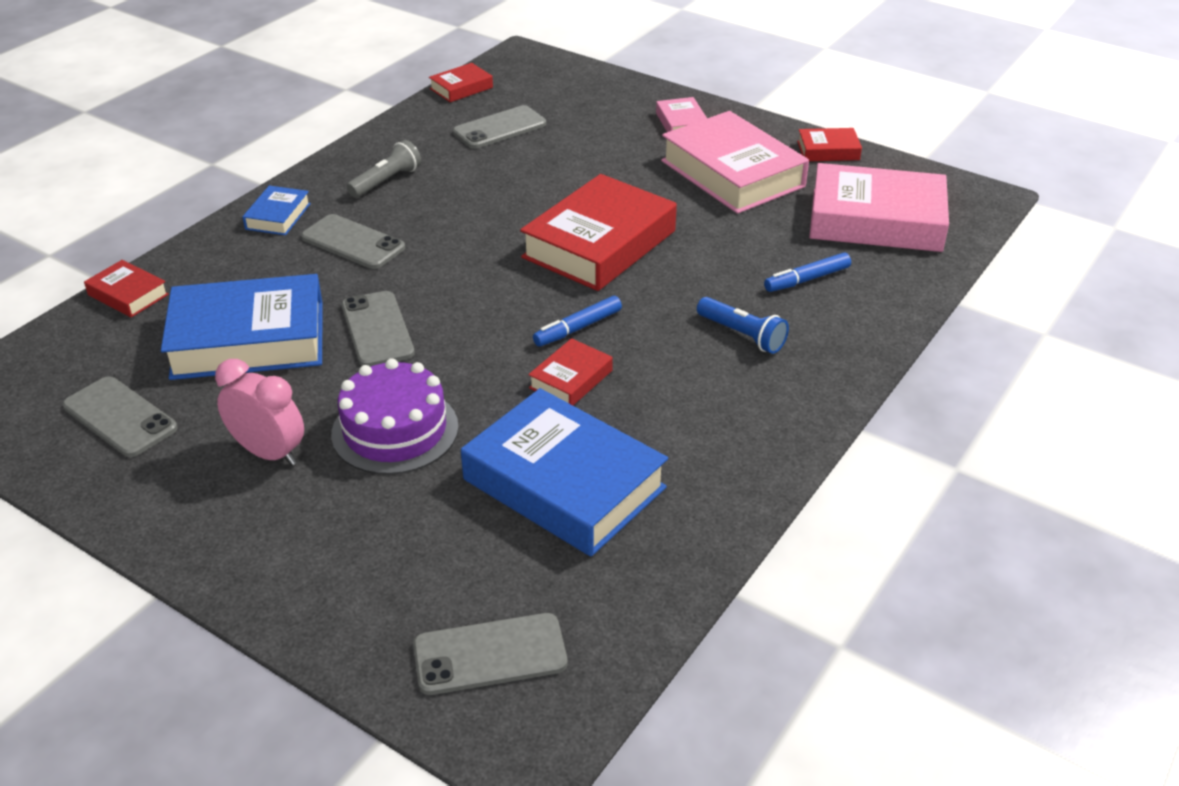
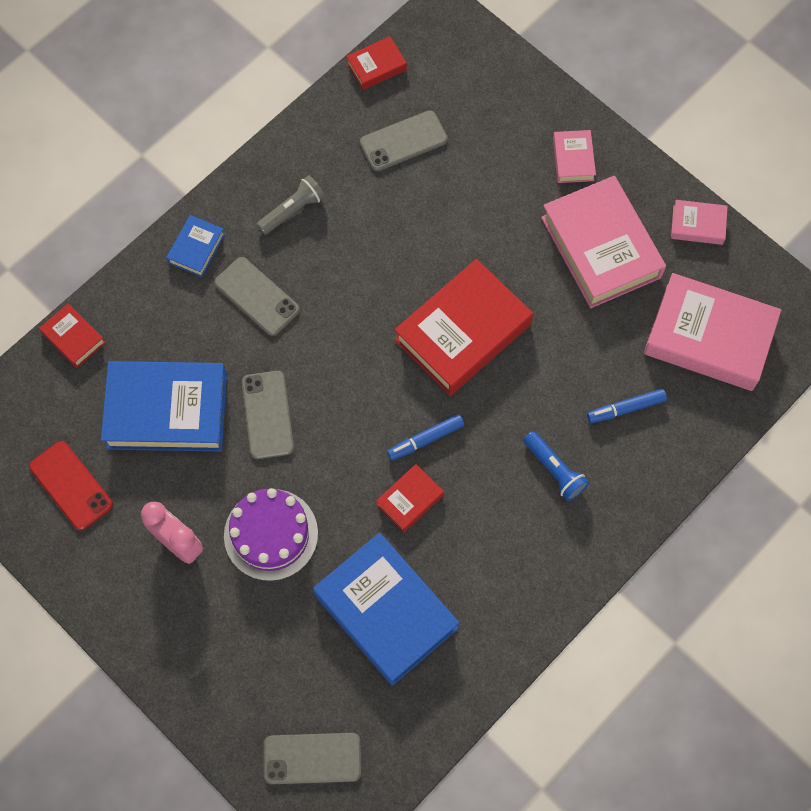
camera: 10 degrees right, 30 degrees up
grey phone [63,376,178,457] -> red phone [29,441,113,530]
red book [797,128,862,161] -> pink book [671,200,728,245]

